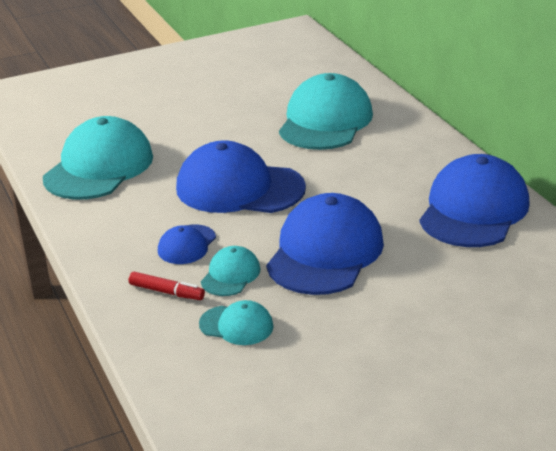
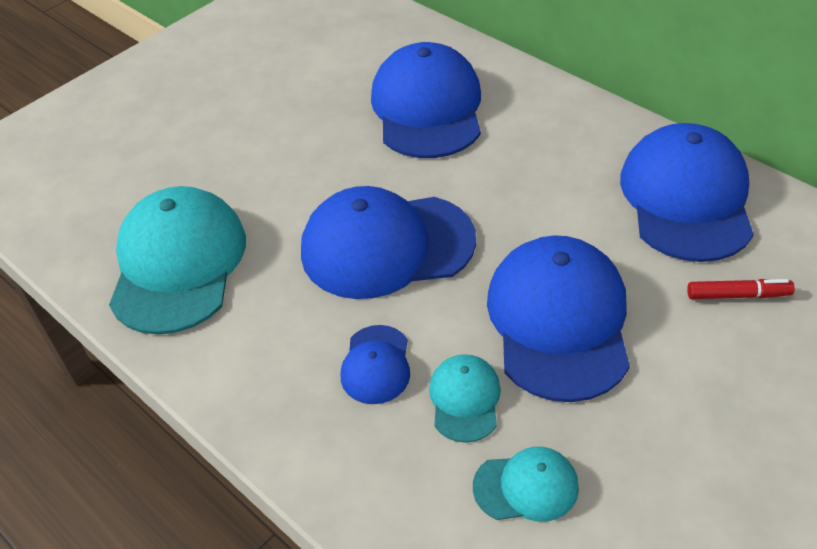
camera: 20 degrees left, 15 degrees up
red marker [129,272,205,300] -> red marker moved to [687,279,795,299]
turquoise cap [279,73,373,150] -> blue cap [371,42,481,158]

